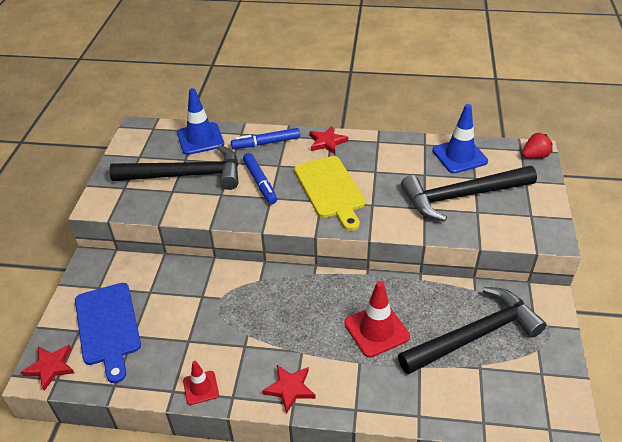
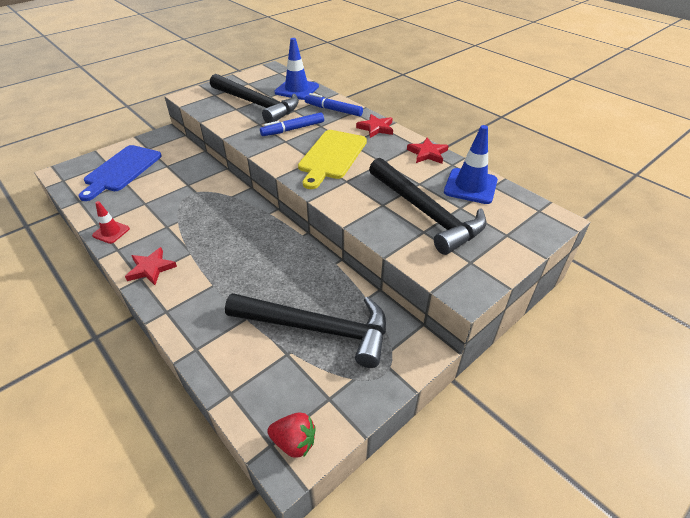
camera: 40 degrees right, 0 degrees up
red star [21,345,74,391] -> red star moved to [407,138,448,164]
blue marker [243,153,277,204] -> blue marker turned 45 degrees clockwise [260,112,324,136]
red traffic cone [344,281,410,358] -> none
black hammer [401,166,537,221] -> black hammer turned 150 degrees counterclockwise [369,158,487,255]
red strawberry [522,133,553,159] -> red strawberry moved to [267,413,316,458]

